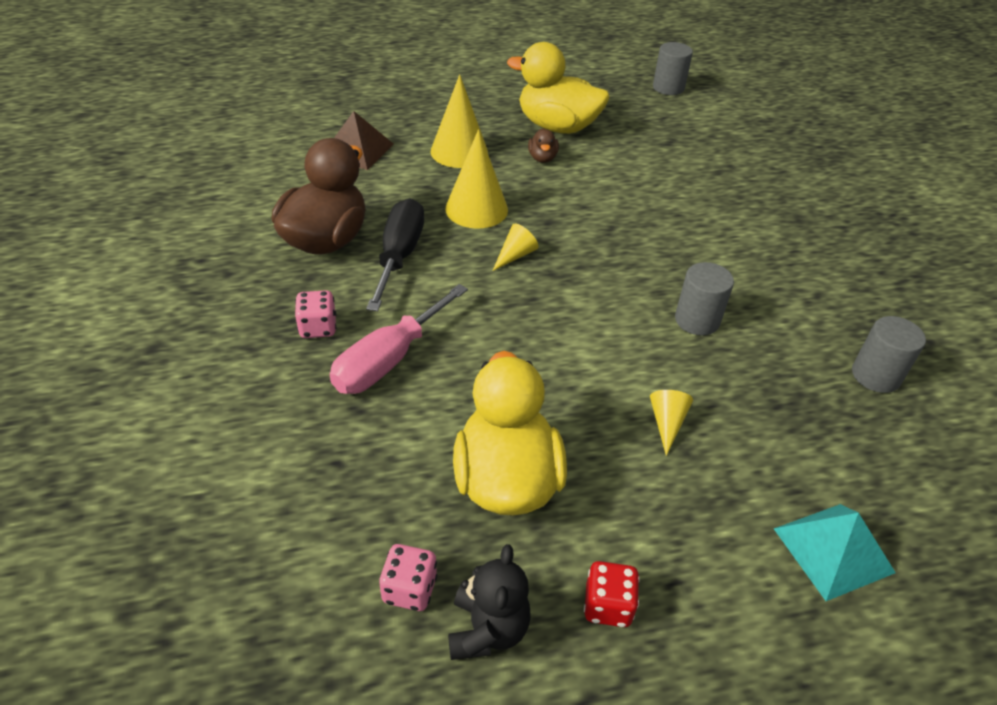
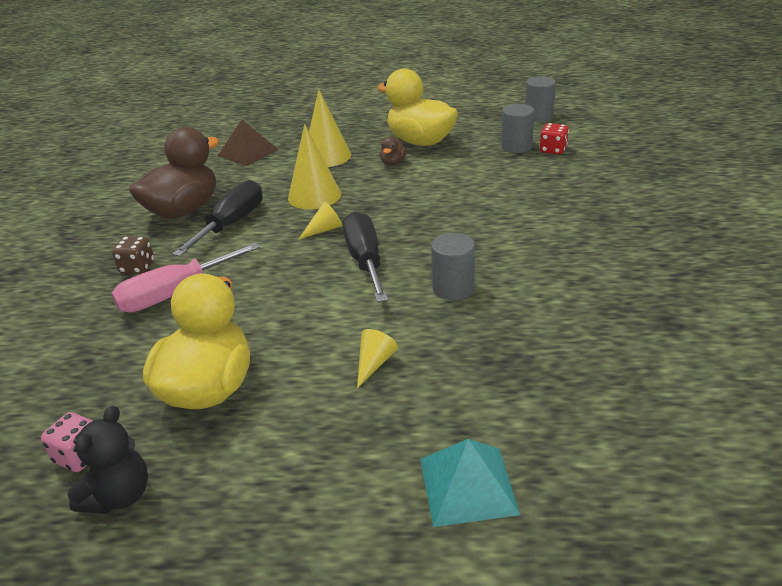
camera: 20 degrees right, 10 degrees down
pink dice [295,290,336,338] -> brown dice [112,236,154,274]
red dice [584,561,640,627] -> red dice moved to [539,123,569,155]
grey cylinder [852,316,926,393] -> grey cylinder moved to [501,104,535,153]
none -> black screwdriver [342,211,388,302]

